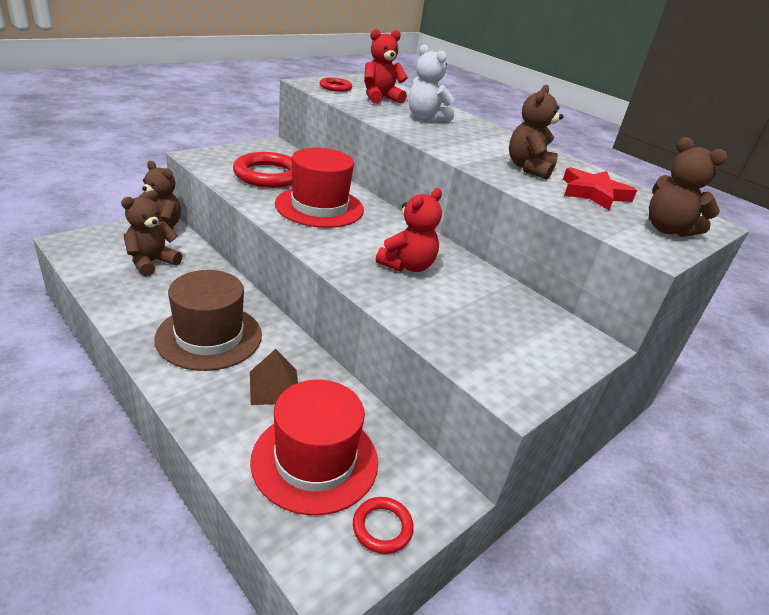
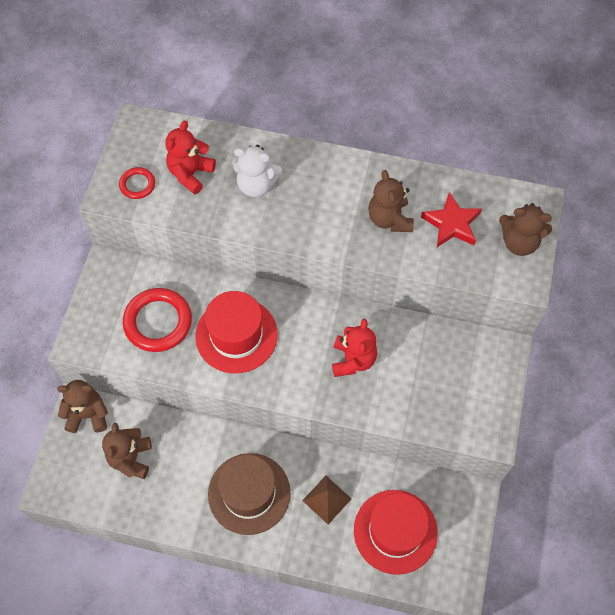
camera: 30 degrees left, 30 degrees up
red ring [353,497,414,554] -> none

